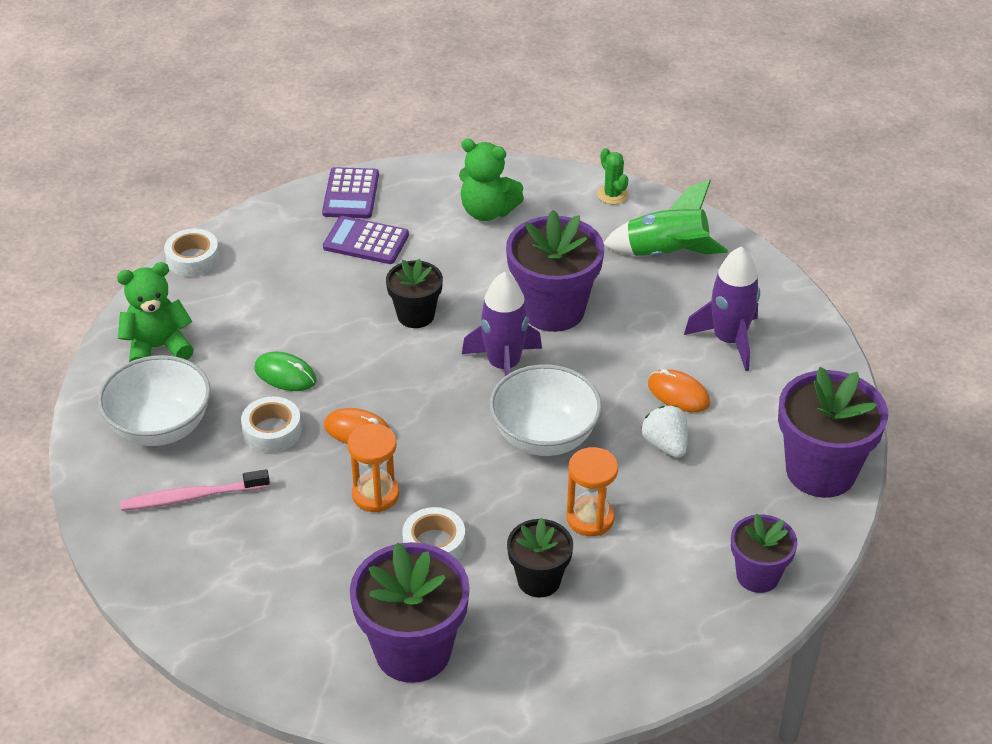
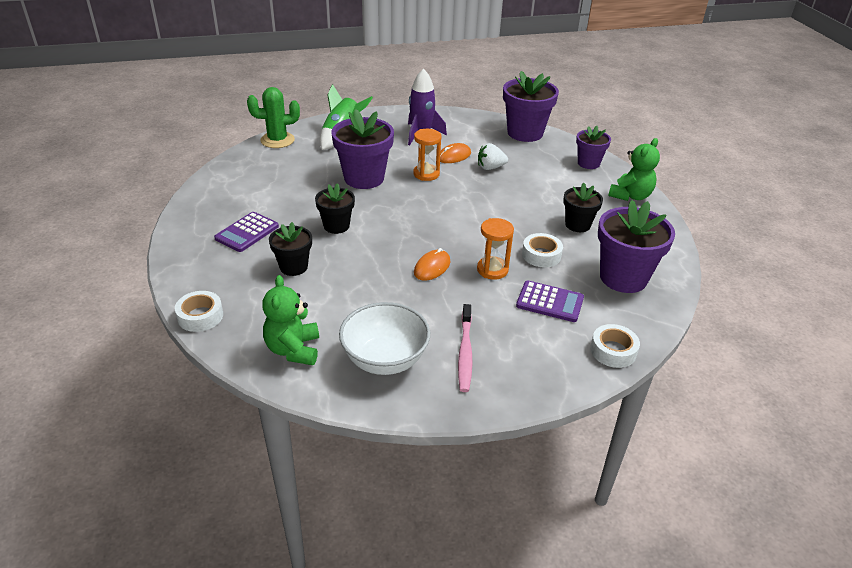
camera: 75 degrees left, 5 degrees down
white tape [241,397,302,453] -> white tape moved to [590,324,640,368]
green mouse [255,352,316,391] -> none
purple calculator [322,167,379,218] -> purple calculator moved to [516,281,584,322]
green teddy bear [459,139,524,221] -> green teddy bear moved to [608,138,660,201]
purple rocket [462,272,542,376] -> none
white bowl [489,364,602,456] -> none
orange hourglass [566,447,618,536] -> orange hourglass moved to [413,129,441,181]
green cactus [597,148,629,205] -> green cactus [247,87,300,148], size x1.72
none -> black flower pot [269,222,312,276]

